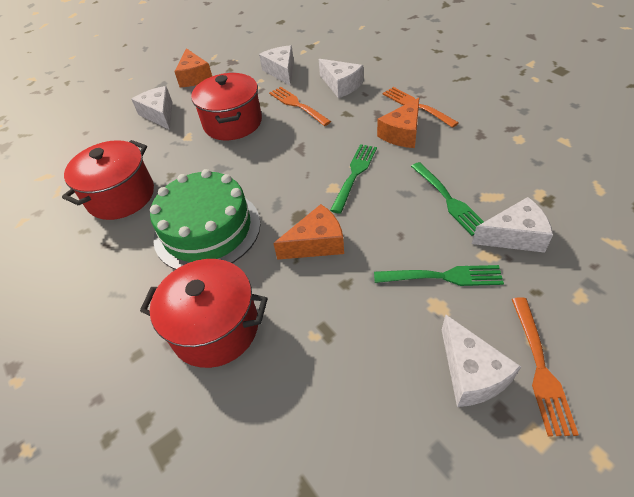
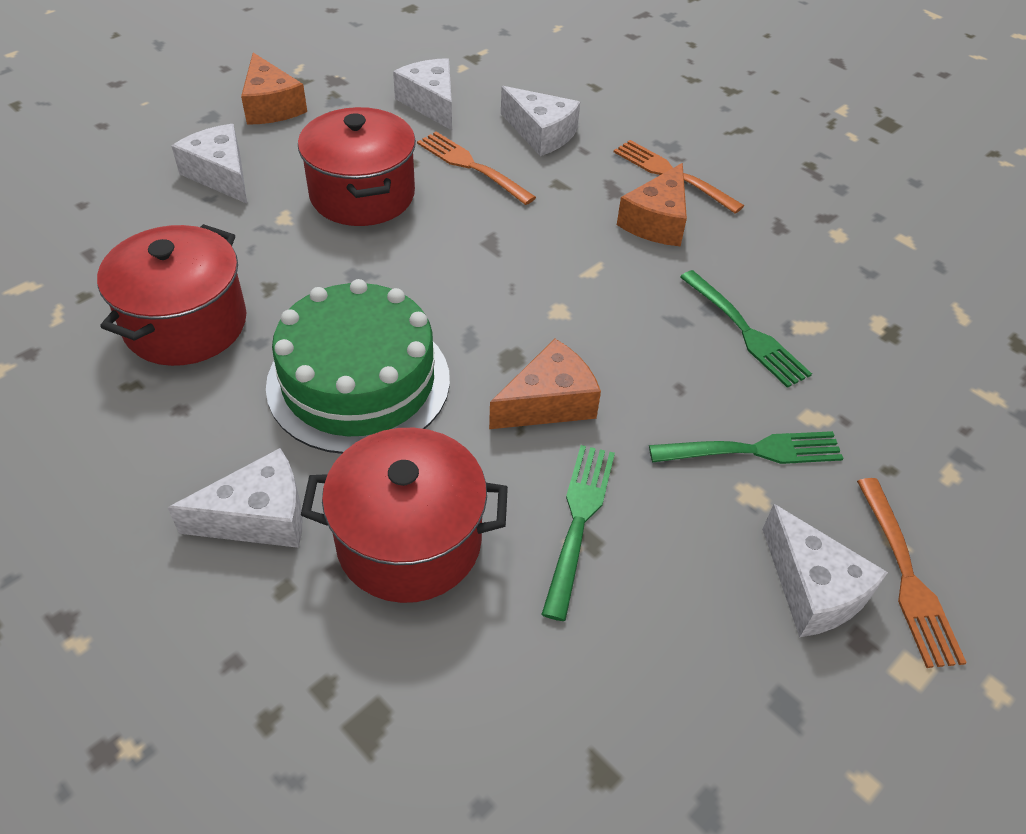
camera: 15 degrees left, 0 degrees up
green fork [330,144,377,214] -> green fork moved to [541,445,615,621]
white cheese [472,197,553,253] -> white cheese moved to [168,448,303,548]

